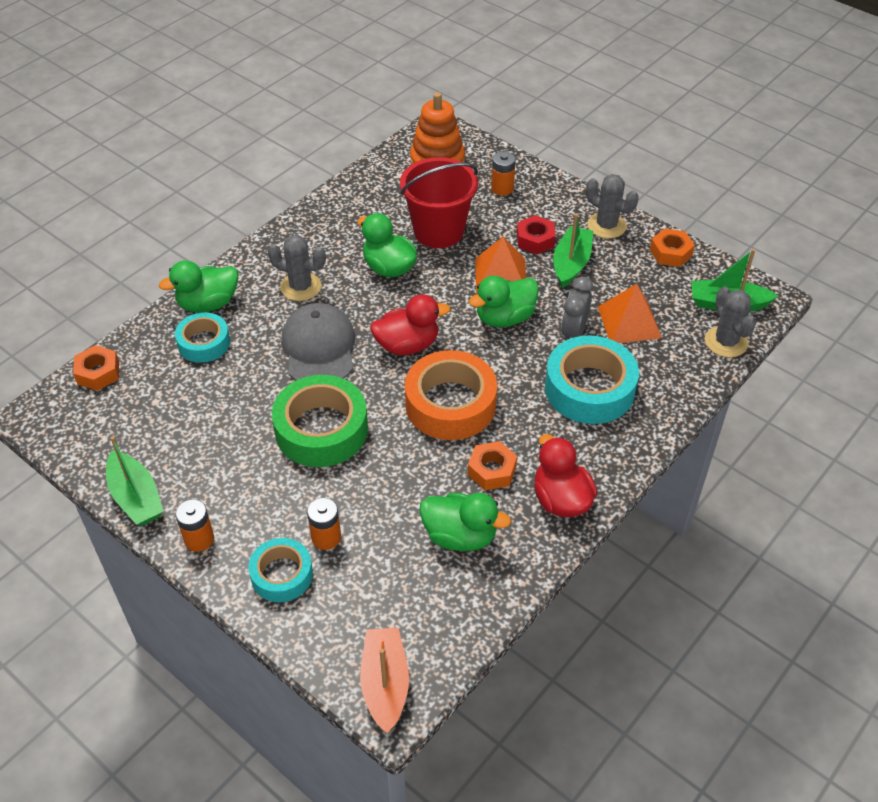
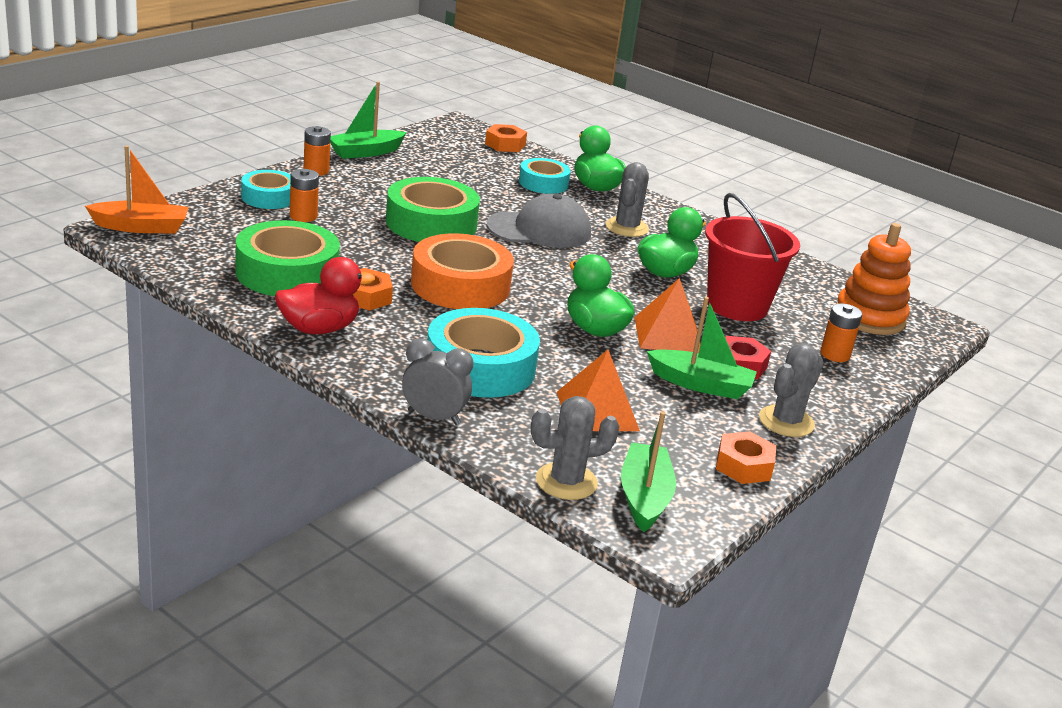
camera: 85 degrees right, 20 degrees down
red duck [370,294,450,355] -> none
green duck [419,493,511,551] -> green tape [236,220,340,296]
grey clock [561,276,593,339] -> grey clock moved to [402,338,473,425]

